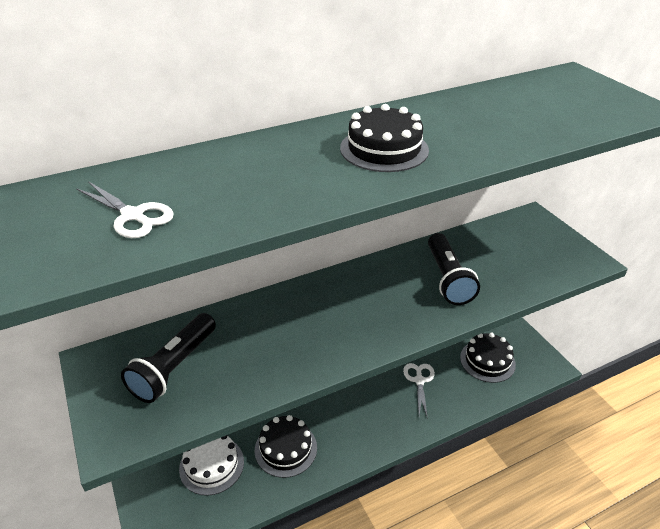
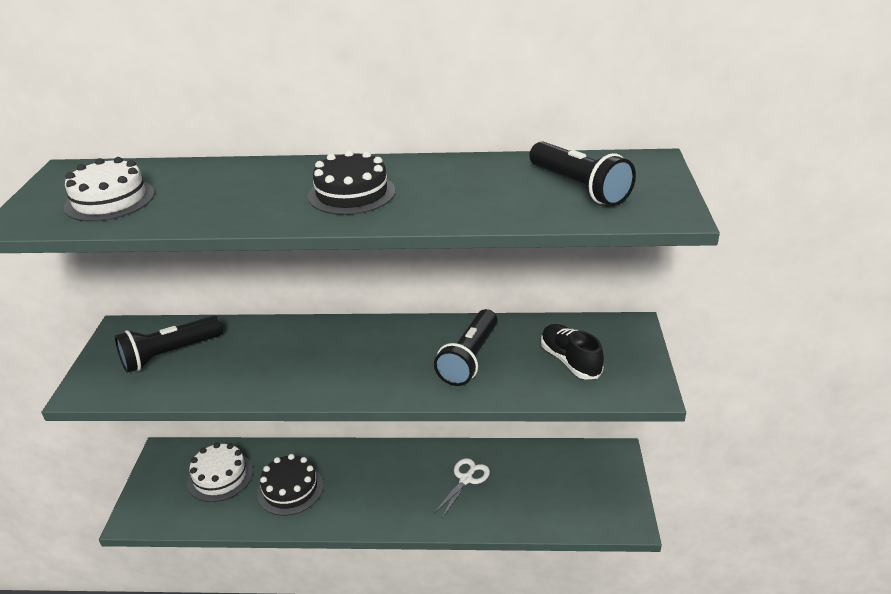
camera: 30 degrees right, 5 degrees down
white scissors [76,181,174,238] -> white cake [64,157,155,222]
black cake [460,333,516,383] -> none
none -> black flashlight [529,141,636,206]
none -> black shoe [541,324,604,380]

